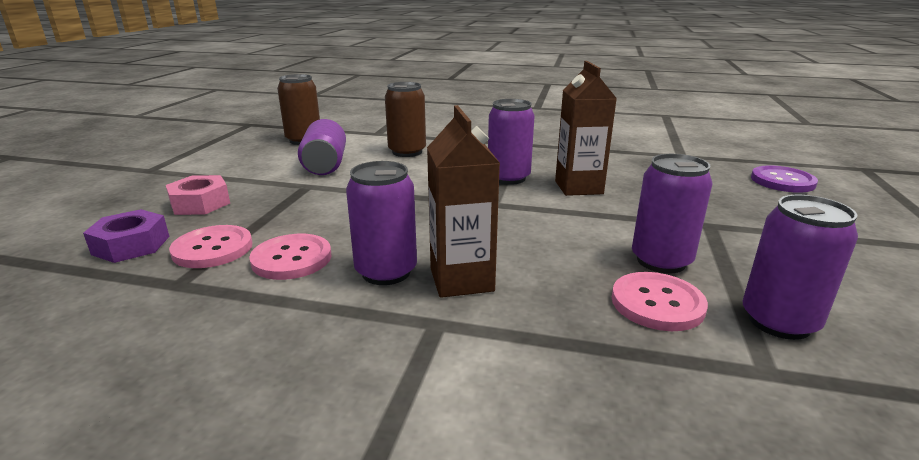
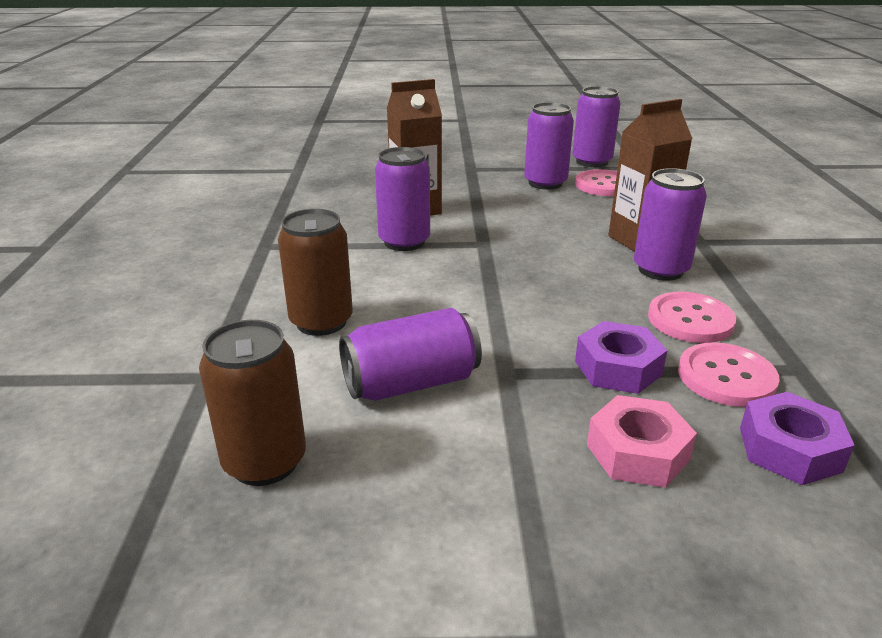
camera: 105 degrees left, 5 degrees up
purple button [751,165,818,193] -> none
none -> purple nut [575,321,667,394]

